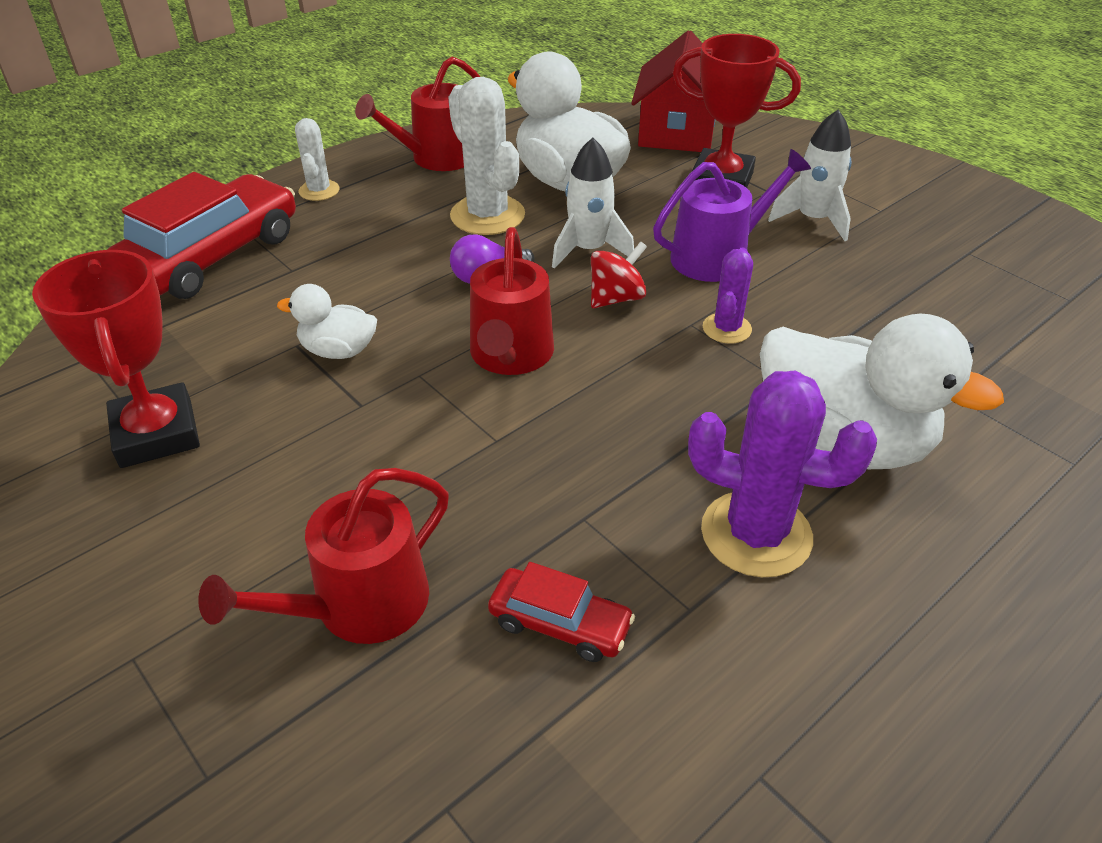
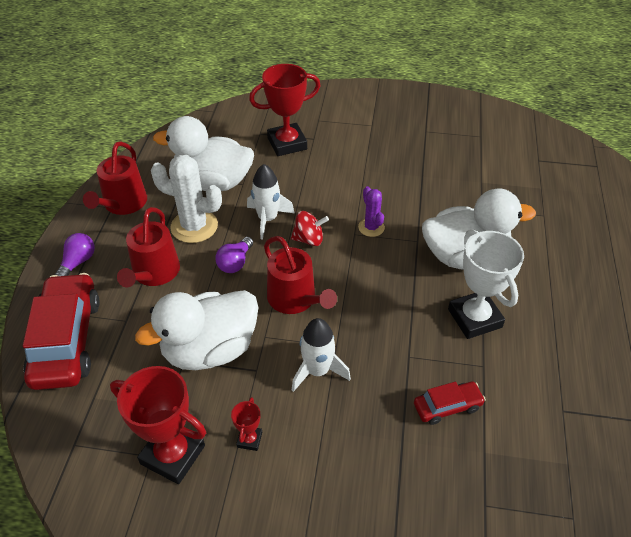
camera: 40 degrees left, 5 degrees up
red watering can [198,468,449,644] -> red watering can moved to [117,207,180,287]
white duck [277,284,377,359] -> white duck [135,290,259,370], size x2.01
white cactus [295,118,340,201] -> purple light bulb [55,233,95,276]
red spinning top [591,241,647,308] -> red spinning top turned 75 degrees clockwise [291,211,329,246]
red house [631,30,715,152] -> none
purple watering can [653,149,811,282] -> none
purple cactus [688,371,877,577] -> white trophy [448,229,524,339]
white rocket [768,110,852,241] -> white rocket moved to [292,318,351,392]
none -> red trophy [231,397,262,451]

